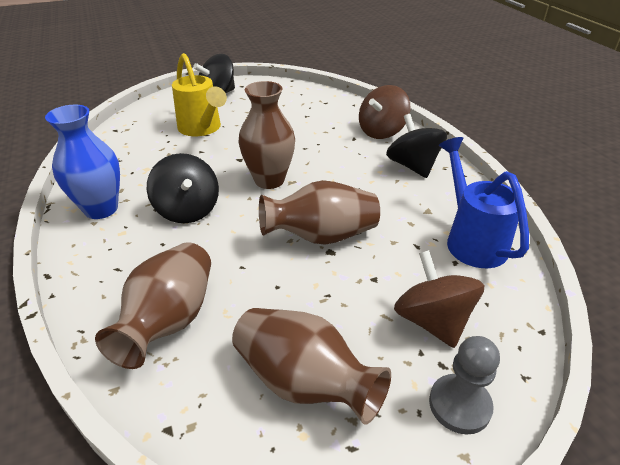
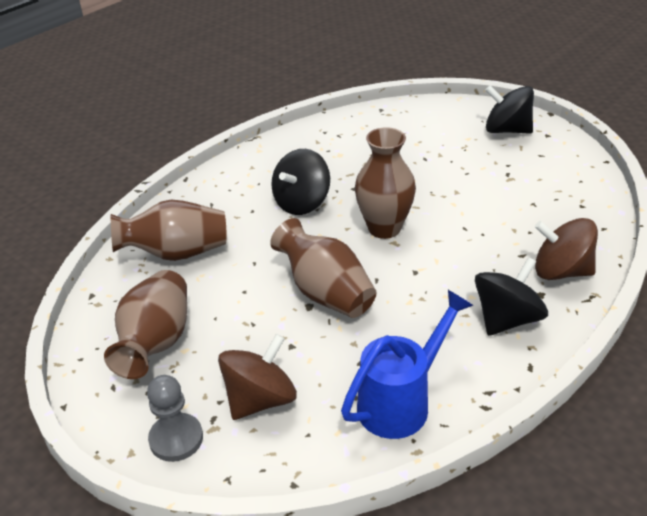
camera: 65 degrees right, 0 degrees up
blue vase [45,105,120,219] -> none
yellow watering can [172,53,227,136] -> none

